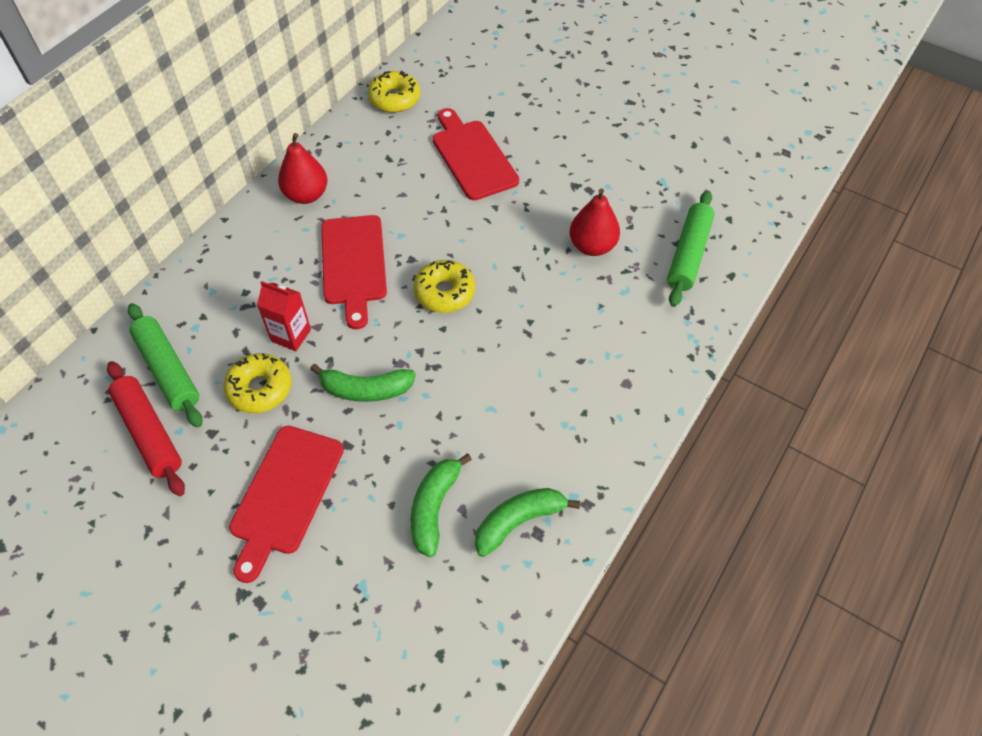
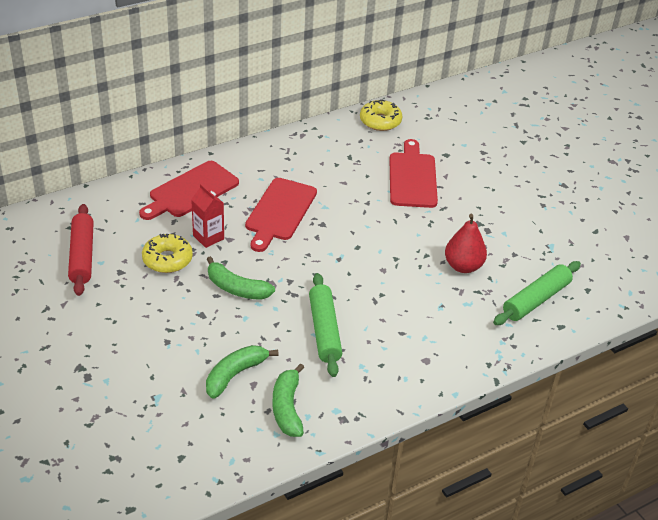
camera: 25 degrees right, 15 degrees down
green rolling pin [128,303,203,428] -> green rolling pin moved to [309,273,342,377]
red cutting board [229,426,344,583] -> red cutting board moved to [139,161,239,220]
red pear [278,133,328,204] -> none
yellow donut [414,260,475,313] -> none
green banana [475,488,580,557] -> green banana turned 90 degrees counterclockwise [273,363,304,437]

